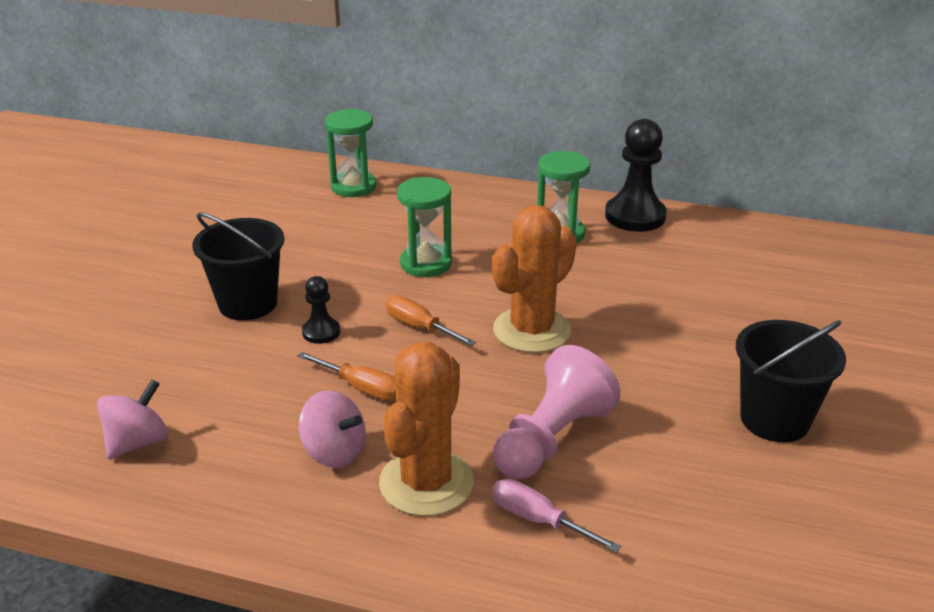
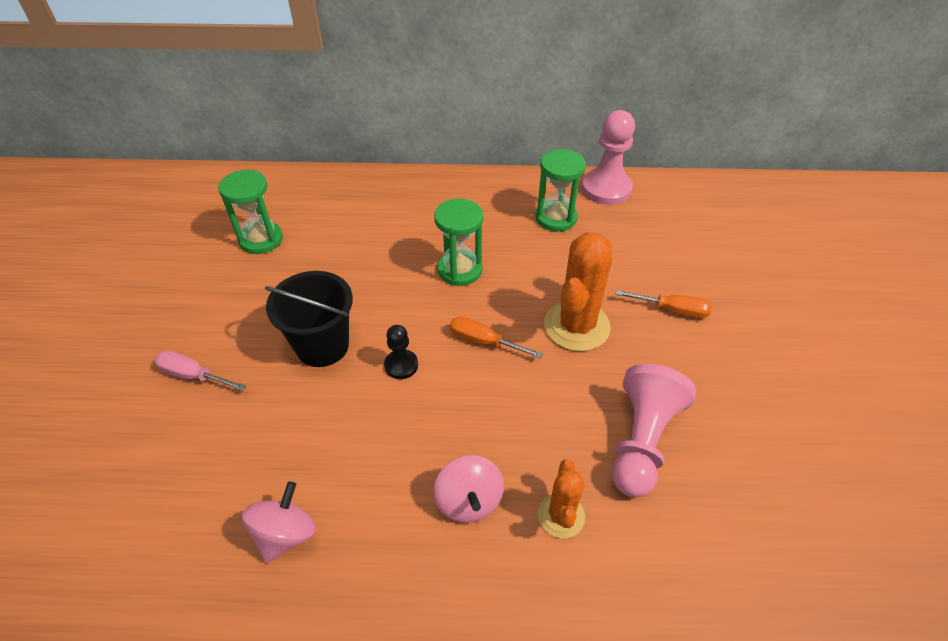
camera: 15 degrees left, 15 degrees up
orange screwdriver [298,352,396,400] -> orange screwdriver moved to [615,290,712,319]
pink spinning top [299,390,366,468] -> pink spinning top turned 60 degrees clockwise [434,455,504,523]
green hourglass [325,109,377,197] -> green hourglass moved to [218,169,283,254]
orange cactus [379,342,474,516] -> orange cactus [538,460,585,538], size x0.57
pink screwdriver [492,479,621,553] -> pink screwdriver moved to [154,351,246,391]
black pawn [605,119,667,232] -> pink pawn [582,110,635,205]
black bucket [736,320,846,442] -> none

